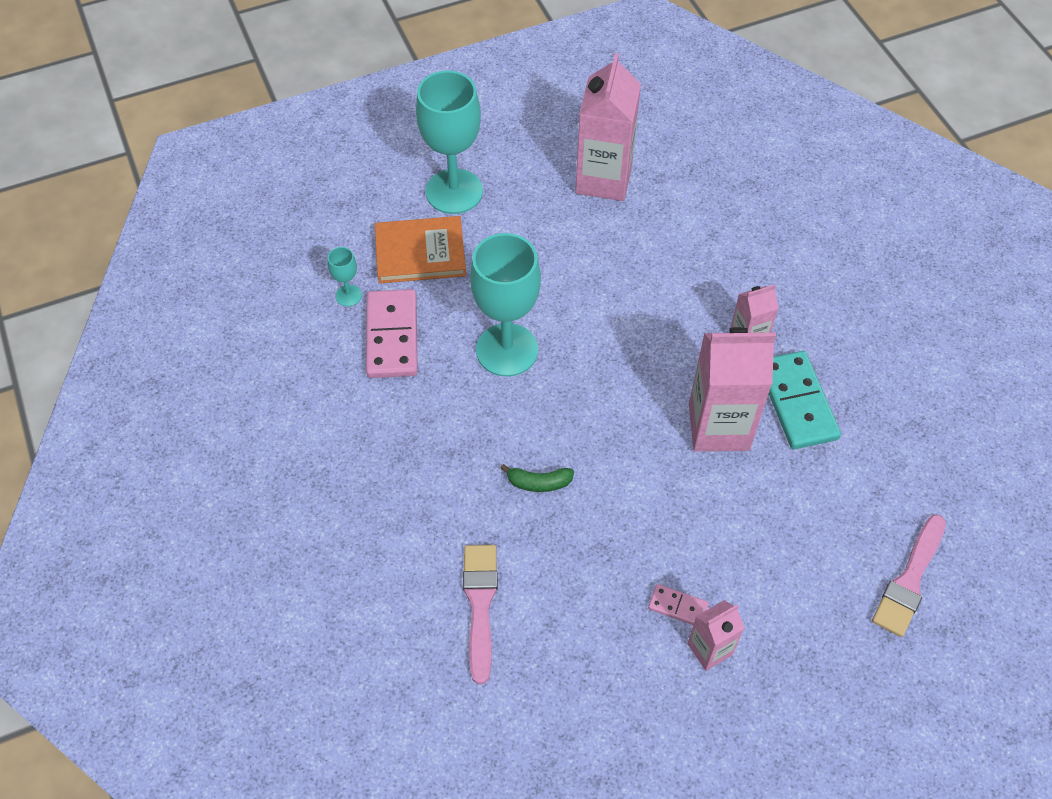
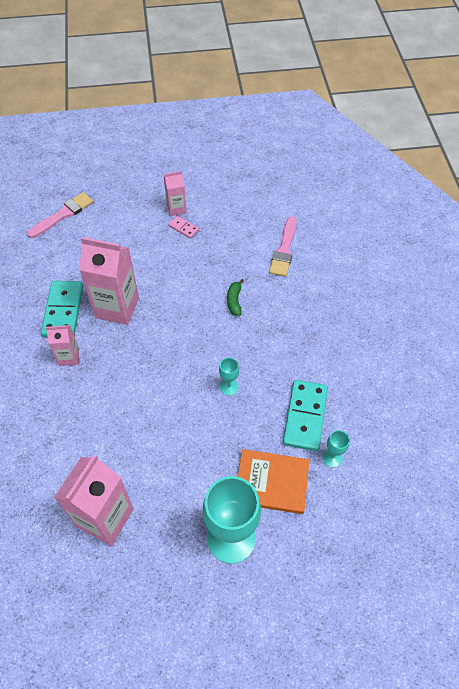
camera: 165 degrees left, 0 degrees up
pink domino [366,289,418,378] -> turquoise domino [283,380,328,451]
turquoise goblet [470,233,541,377] -> turquoise goblet [219,357,239,396], size x0.43
green banana [500,464,574,492] -> green banana turned 105 degrees counterclockwise [227,279,244,316]

